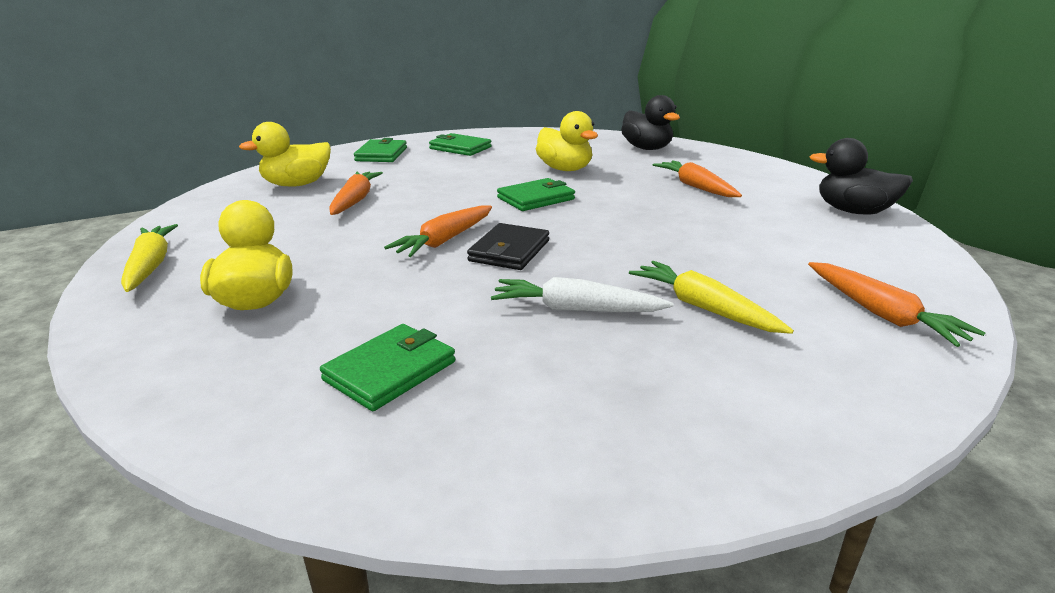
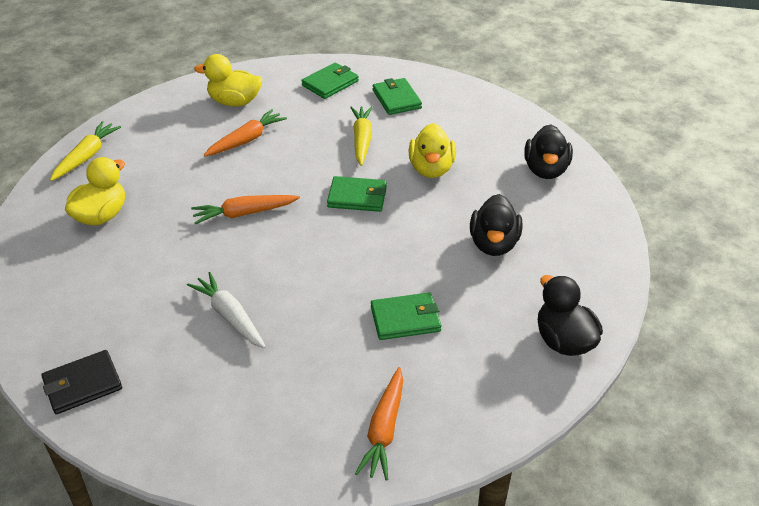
camera: 40 degrees right, 15 degrees up
green wallet [320,324,455,411] -> green wallet moved to [371,292,441,340]
black wallet [467,223,549,270] -> black wallet moved to [41,350,122,414]
yellow carrot [629,261,794,334] -> yellow carrot moved to [350,106,373,166]
orange carrot [652,160,742,197] -> black duck [470,194,522,256]

